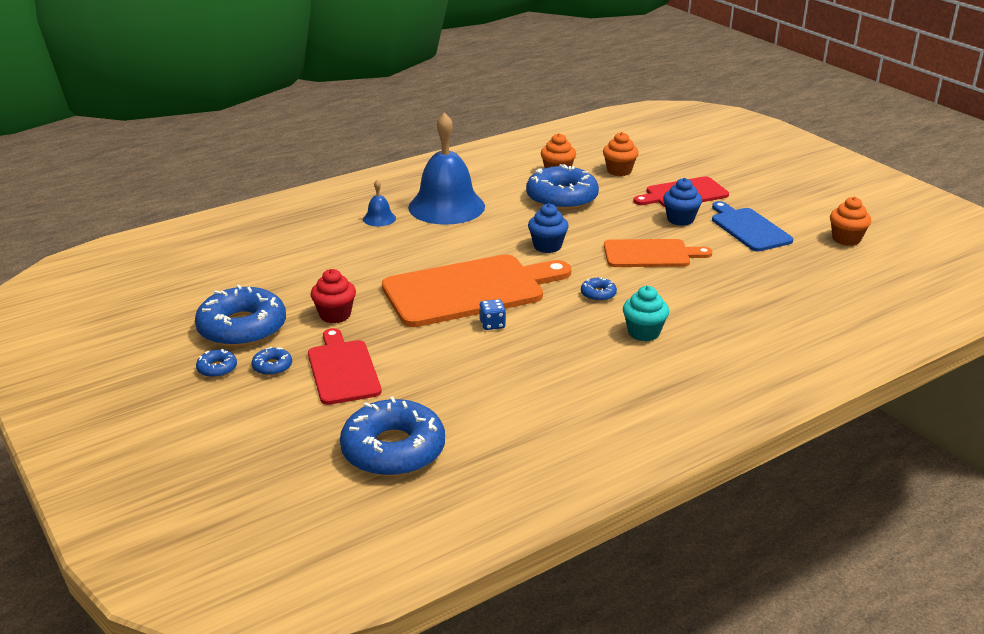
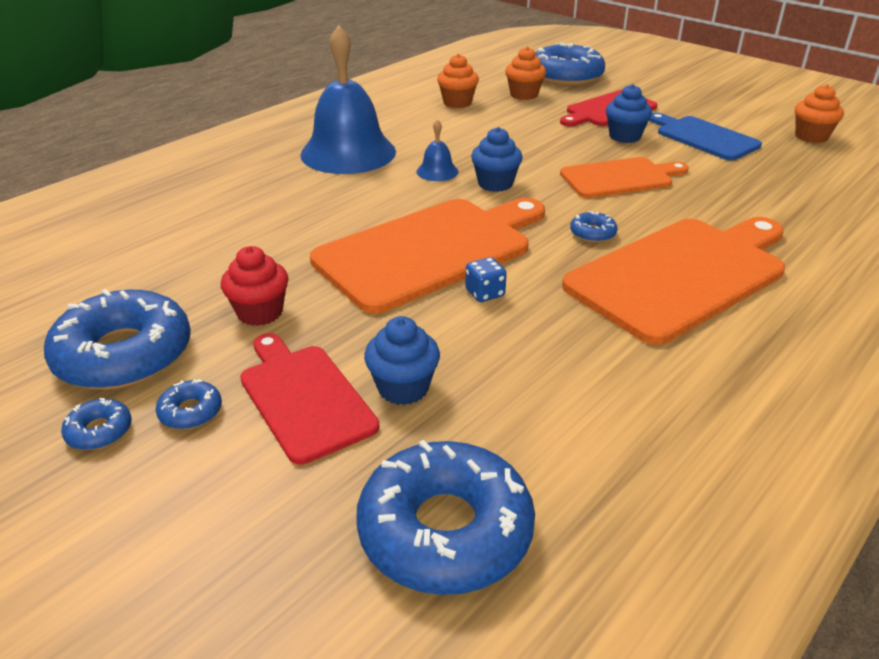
camera: 15 degrees left, 5 degrees up
blue bell [363,180,396,226] -> blue bell moved to [417,119,458,181]
blue donut [526,164,599,210] -> blue donut moved to [535,42,605,86]
turquoise cupcake [623,286,669,342] -> orange cutting board [562,217,785,345]
none -> blue cupcake [364,316,440,405]

